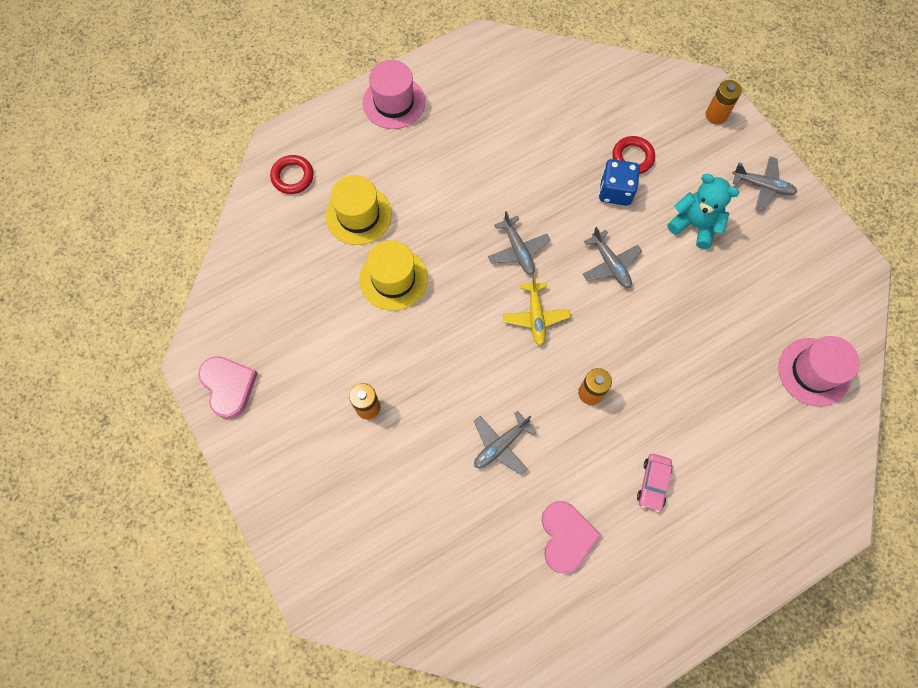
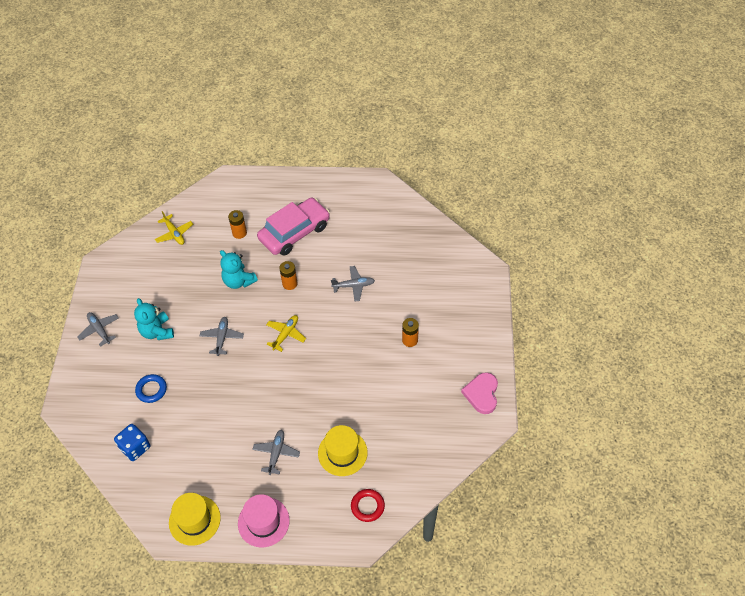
camera: 145 degrees left, 15 degrees down
yellow hat [359,240,428,311] -> yellow hat moved to [169,493,221,546]
grey plane [488,211,550,275] -> grey plane moved to [252,430,300,475]
pink heart [542,501,601,574] -> none
blue dice [599,159,640,206] -> blue dice moved to [114,424,150,461]
red ring [612,136,655,174] -> blue ring [135,374,167,403]
pink car [637,454,672,512] -> pink car [257,198,330,256], size x2.33
orange battery [706,80,742,125] -> orange battery moved to [228,210,247,239]
pink hat [778,336,860,407] -> yellow plane [155,211,193,245]
none -> turquoise teddy bear [220,250,258,289]

